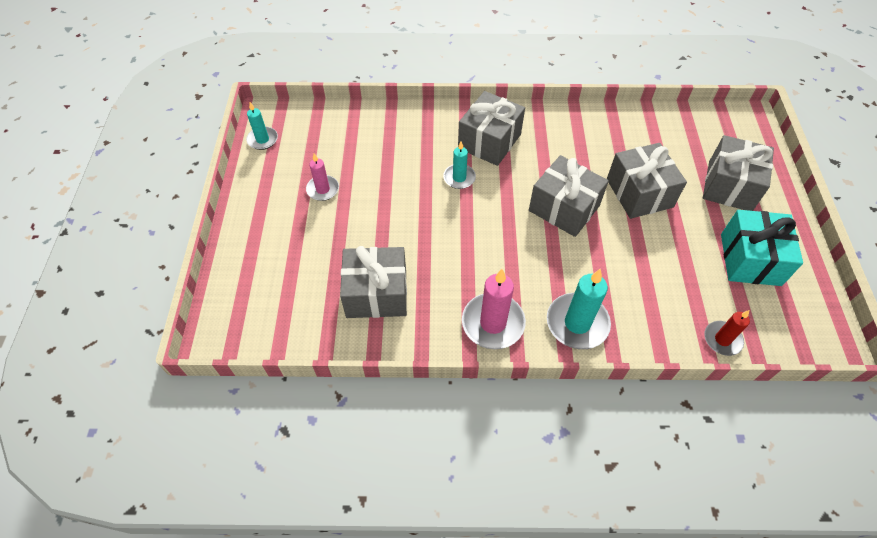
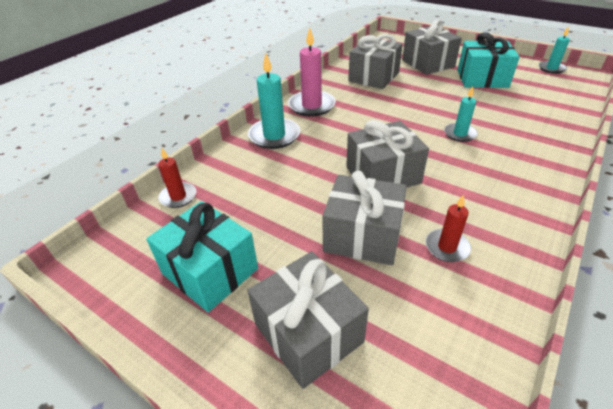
camera: 125 degrees right, 15 degrees down
pink candle [306,153,339,201] -> turquoise gift [457,32,520,88]
grey gift [458,91,525,166] -> grey gift moved to [402,20,462,75]
none -> red candle [426,194,471,262]

